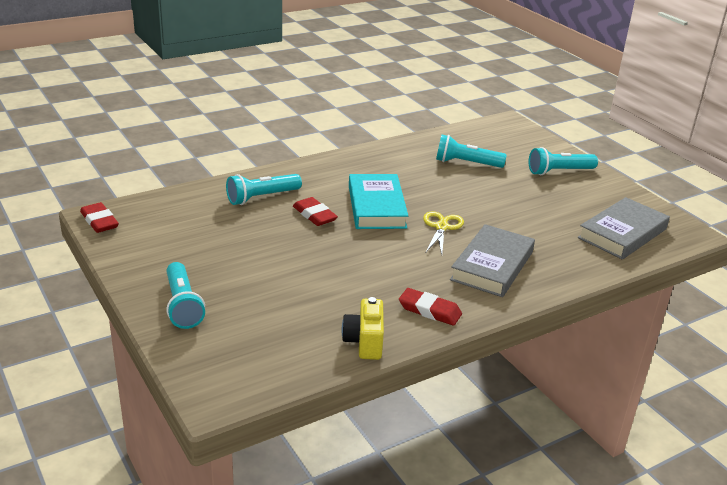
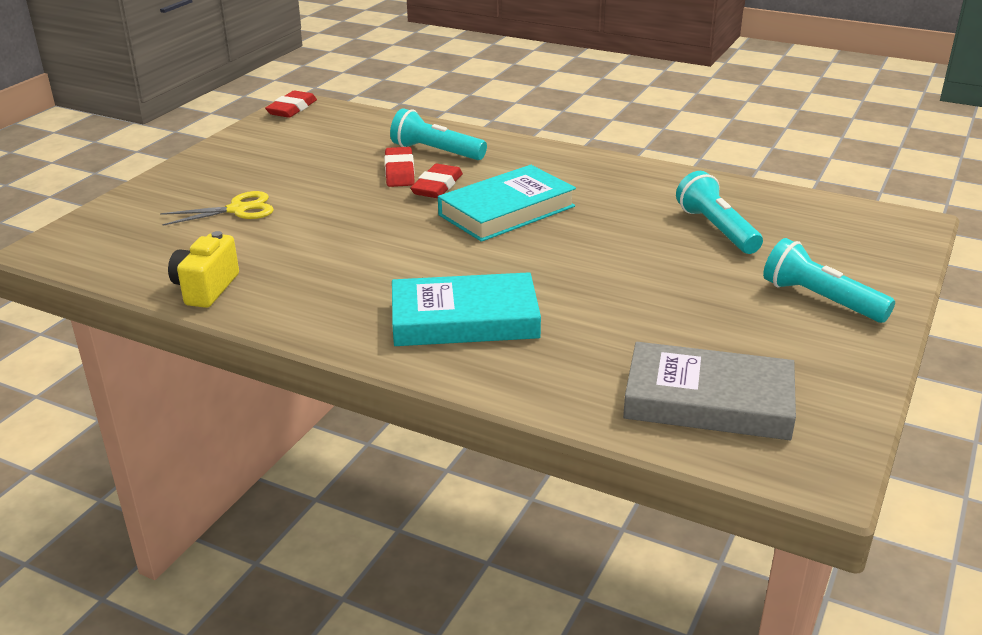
camera: 60 degrees right, 0 degrees up
turquoise flashlight [166,262,205,329] -> none
yellow camera [342,297,384,360] -> yellow camera turned 45 degrees counterclockwise [168,231,239,308]
red eraser [399,288,462,326] -> red eraser moved to [384,147,415,187]
yellow scissors [423,211,464,254] -> yellow scissors moved to [160,191,274,226]
grey book [450,224,535,297] -> turquoise book [392,272,541,346]

